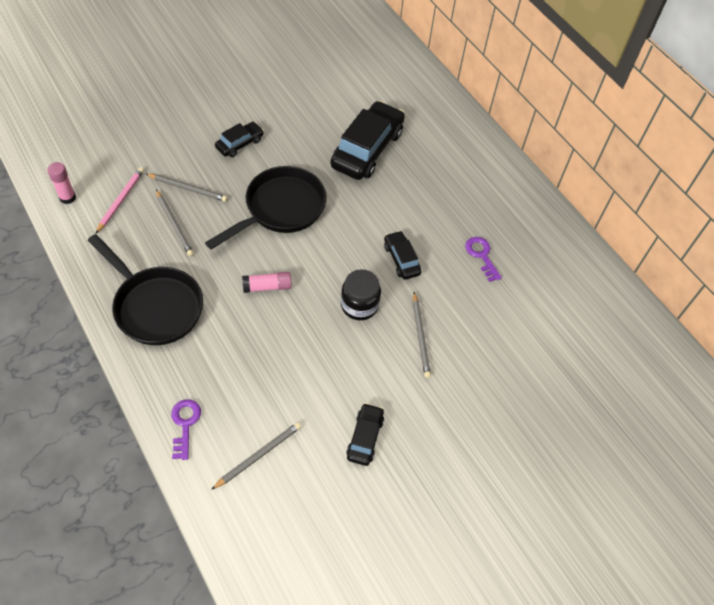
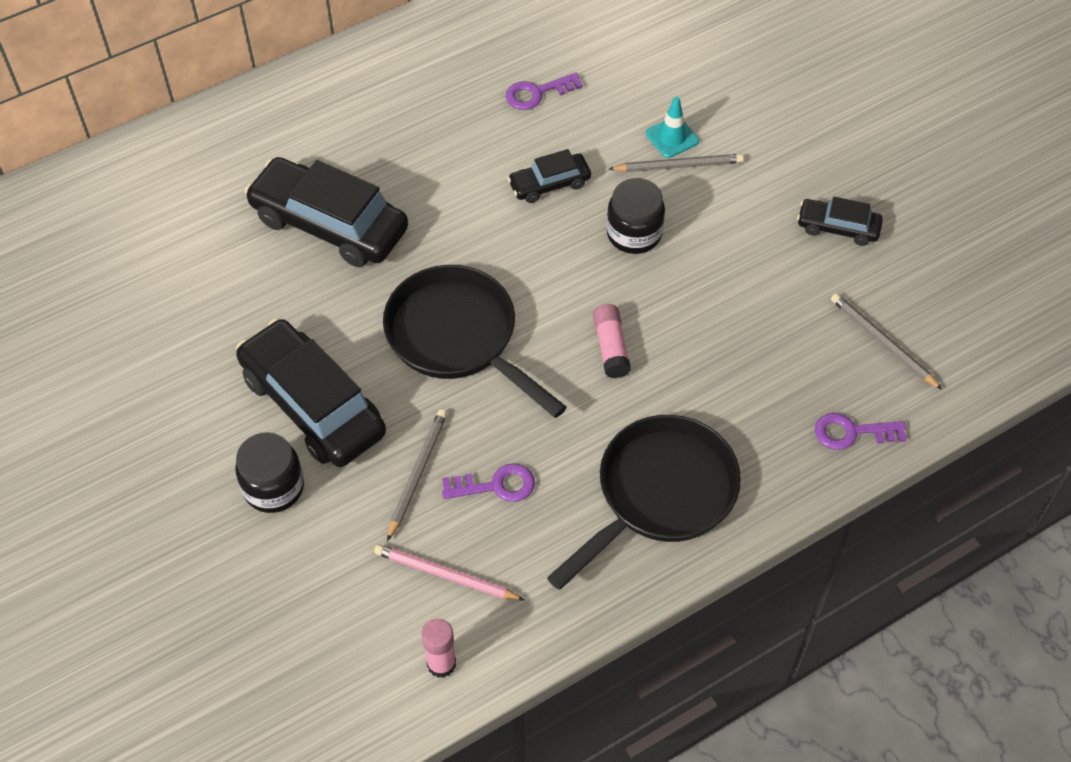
camera: 85 degrees left, 0 degrees up
grey pencil [156,190,194,256] -> purple key [442,463,535,502]
black car [215,122,264,157] -> black car [236,319,386,467], size x1.97
none -> black jar [235,432,304,513]
none -> turquoise traffic cone [646,96,699,158]

